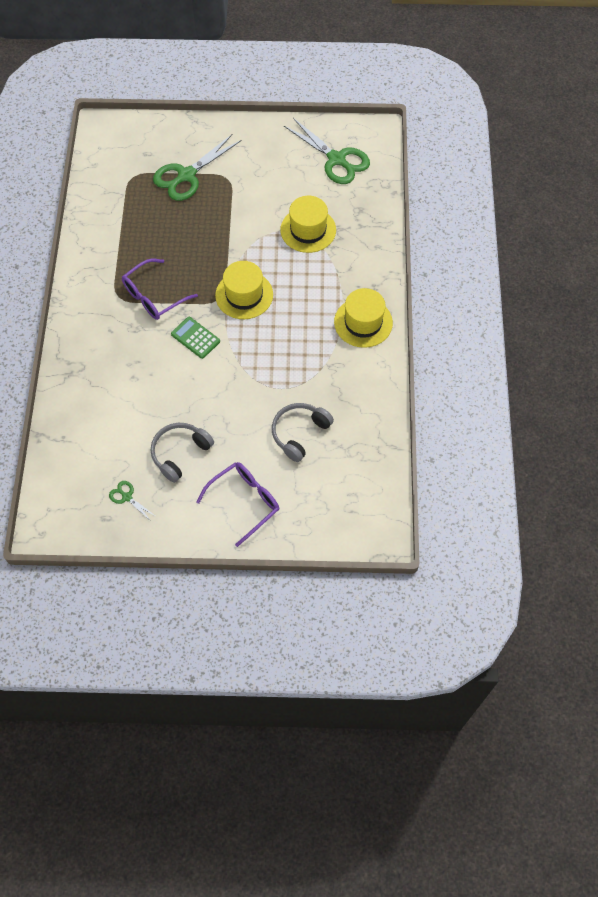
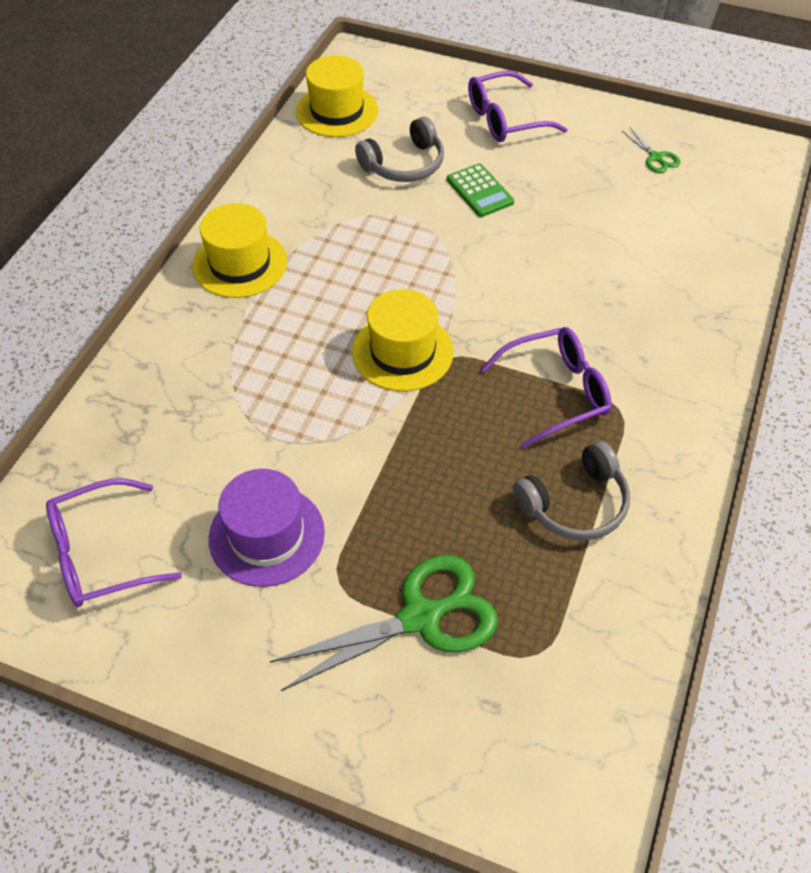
camera: 160 degrees left, 10 degrees down
grey headphones [151,423,214,483] -> grey headphones moved to [513,441,630,541]
green calculator [171,317,220,359] -> green calculator moved to [447,163,514,217]
yellow hat [280,196,336,253] -> yellow hat moved to [296,55,378,137]
green scissors [284,118,370,184] -> purple glasses [46,478,182,607]
none -> purple hat [209,469,325,587]

